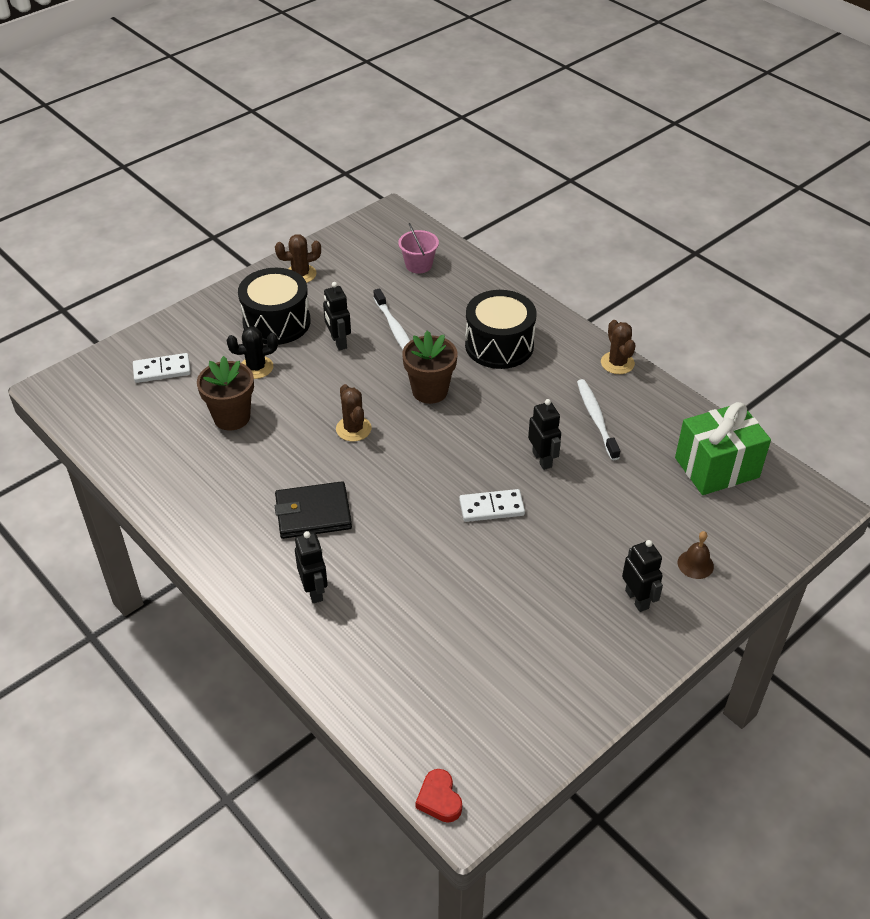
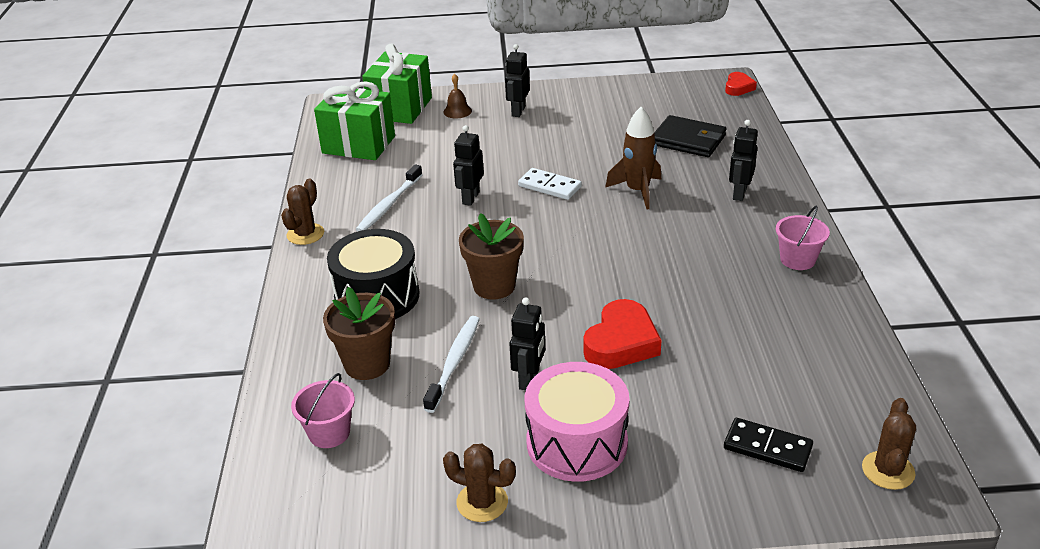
camera: 140 degrees left, 10 degrees down
white domino [133,353,191,383] -> black domino [724,418,813,472]
brown flower pot [197,356,254,430] -> brown flower pot moved to [323,287,395,380]
black cactus [227,327,278,379] -> none
black drum [238,268,311,345] -> pink drum [525,362,630,482]
black wallet [275,481,352,539] -> black wallet moved to [654,115,726,157]
brown cactus [336,384,372,441] -> brown cactus moved to [862,398,916,490]
none -> green gift [362,44,432,124]
none -> red heart [583,299,661,369]
none -> brown rocket [605,107,661,209]
none -> pink bucket [776,206,830,270]

